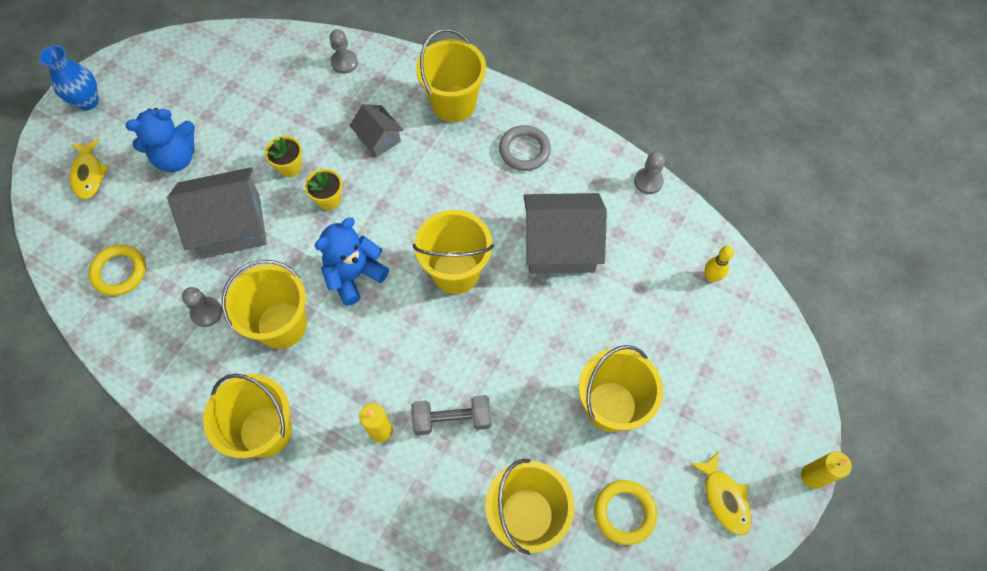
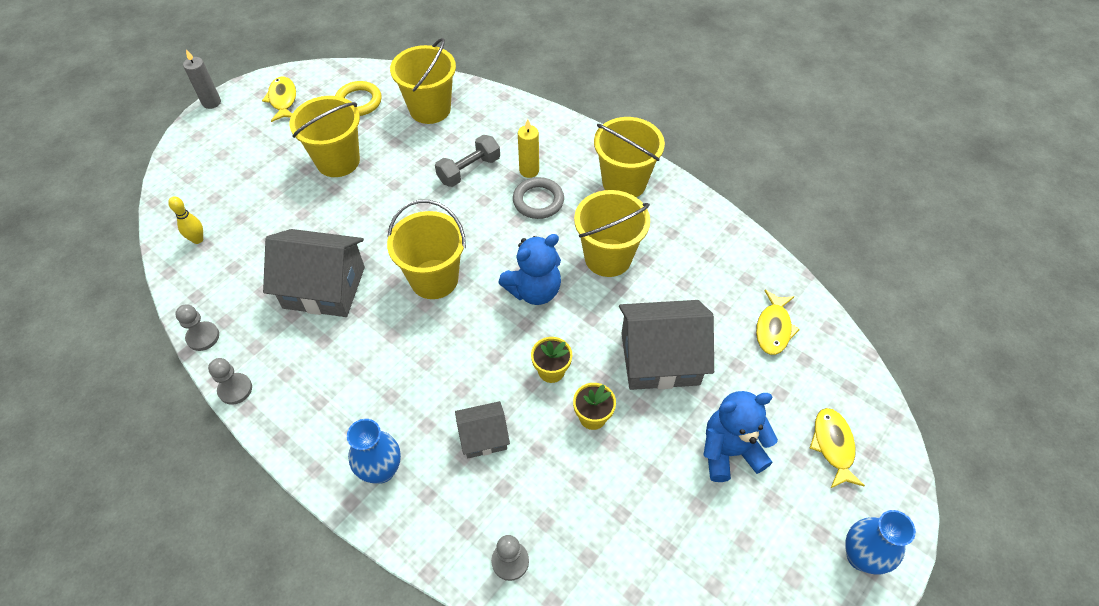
camera: 170 degrees left, 10 degrees down
yellow ring [88,244,146,296] -> yellow fish [756,290,800,355]
grey pawn [182,287,222,327] -> grey pawn moved to [208,358,252,405]
grey house [349,104,403,158] -> grey house turned 75 degrees counterclockwise [455,401,510,458]
grey dumbbell [411,395,491,435] -> grey dumbbell turned 45 degrees counterclockwise [435,135,500,187]
yellow bucket [416,29,486,122] -> blue vase [347,419,401,483]
grey ring [499,125,551,171] -> grey ring moved to [513,177,564,219]
yellow candle [801,451,852,489] -> grey candle [183,49,221,109]

